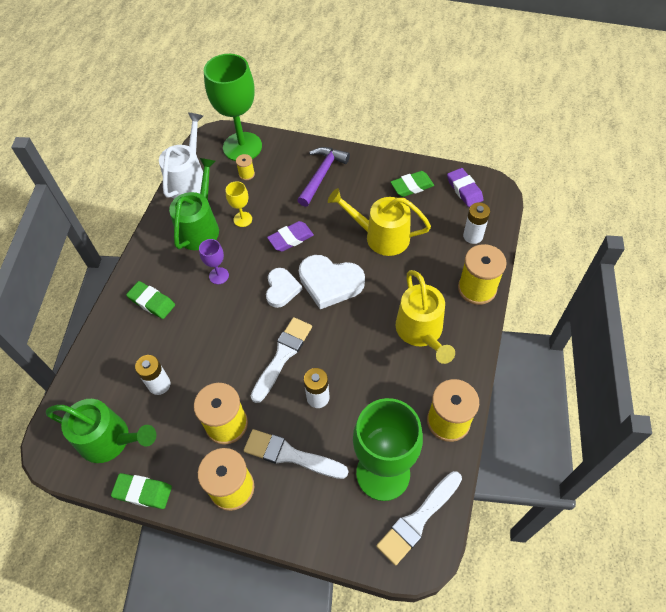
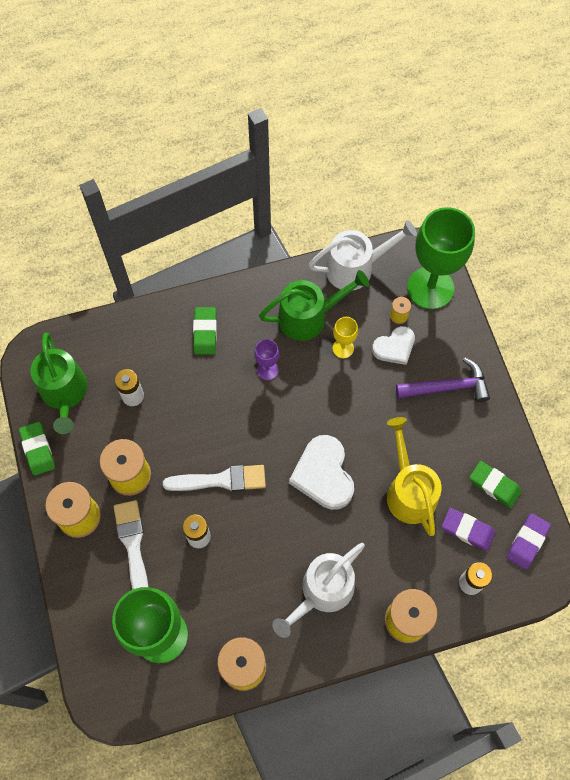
camera: 55 degrees right, 10 degrees up
white heart [266,268,302,308] -> white heart moved to [372,326,415,365]
purple eraser [267,221,314,252] -> purple eraser moved to [442,508,496,551]
white brush [376,471,462,565] -> none
yellow watering can [396,270,455,364] -> white watering can [272,543,365,638]

